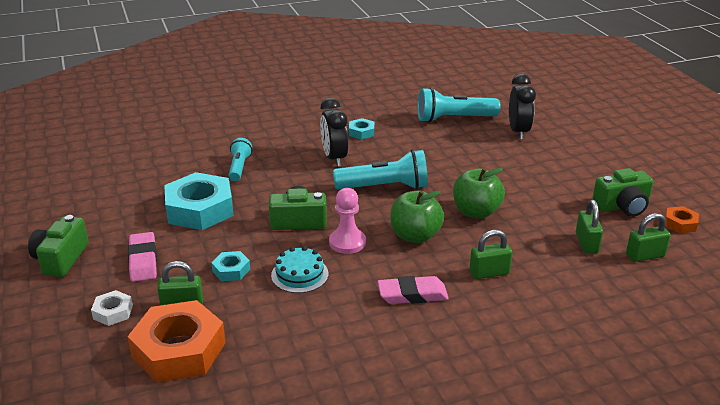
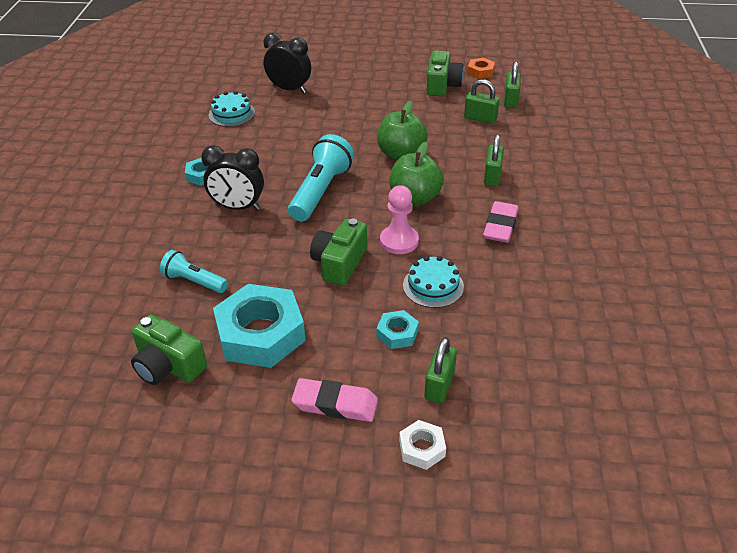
camera: 65 degrees left, 10 degrees up
green camera [28,215,88,277] -> green camera moved to [131,314,207,385]
orange nut [127,300,226,383] -> none
turquoise flashlight [417,87,500,123] -> turquoise cake [209,91,255,127]

